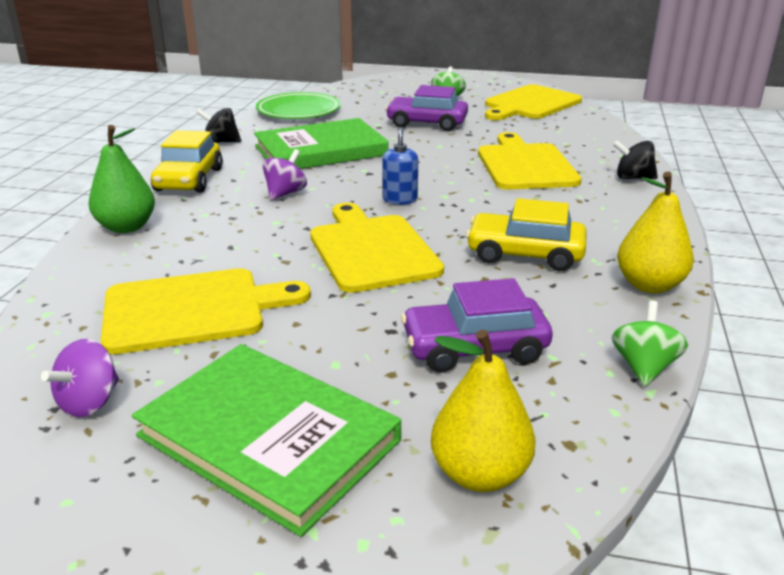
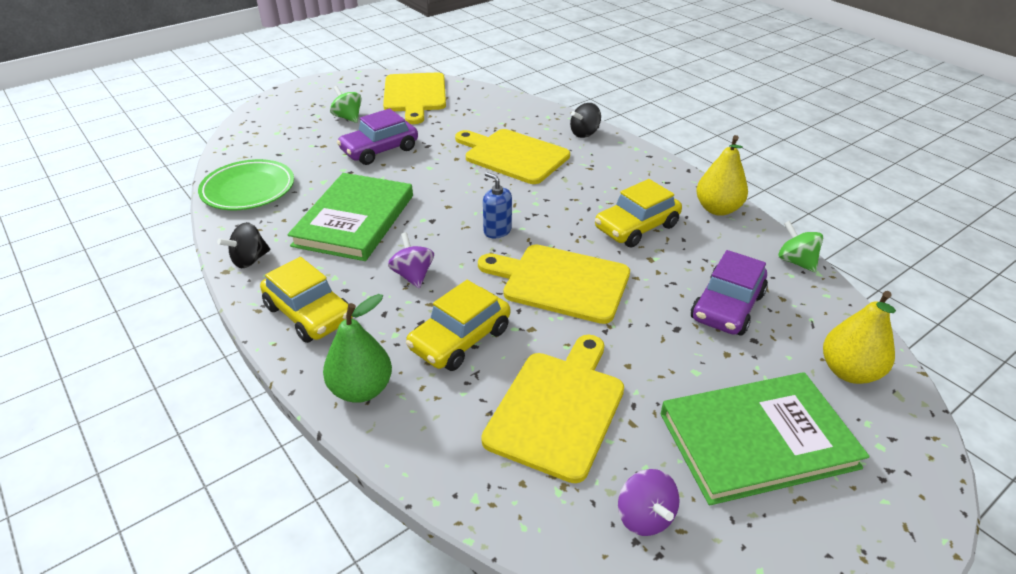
camera: 50 degrees left, 10 degrees up
none -> yellow car [406,280,510,371]

